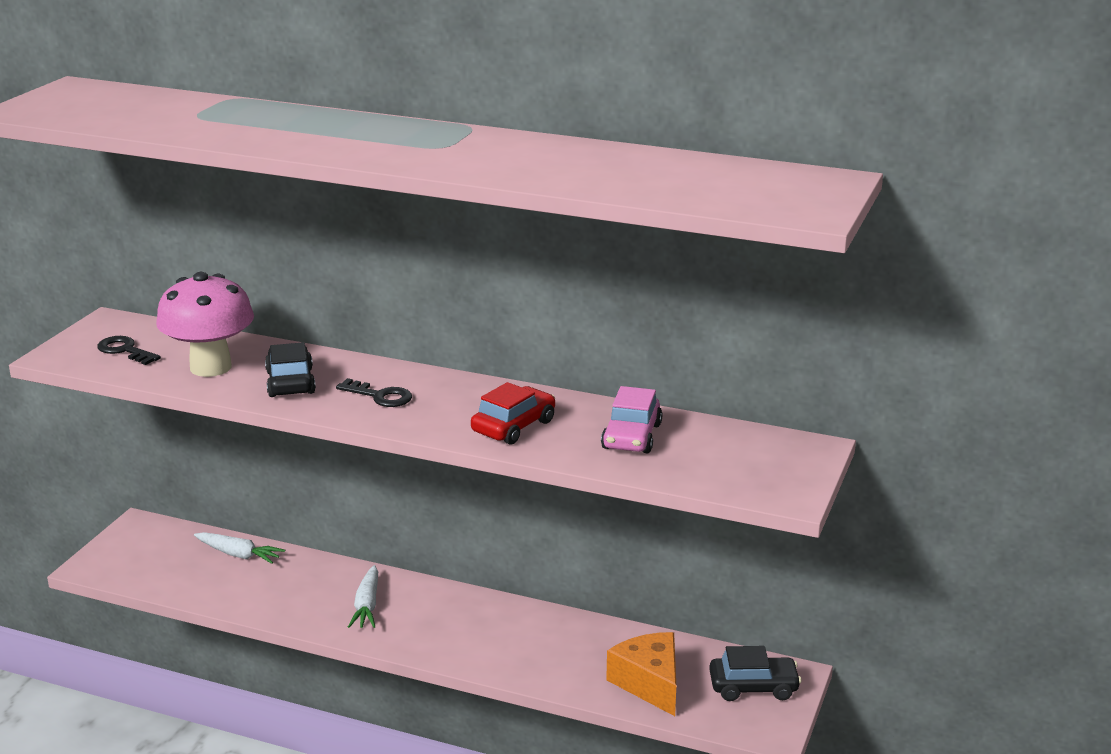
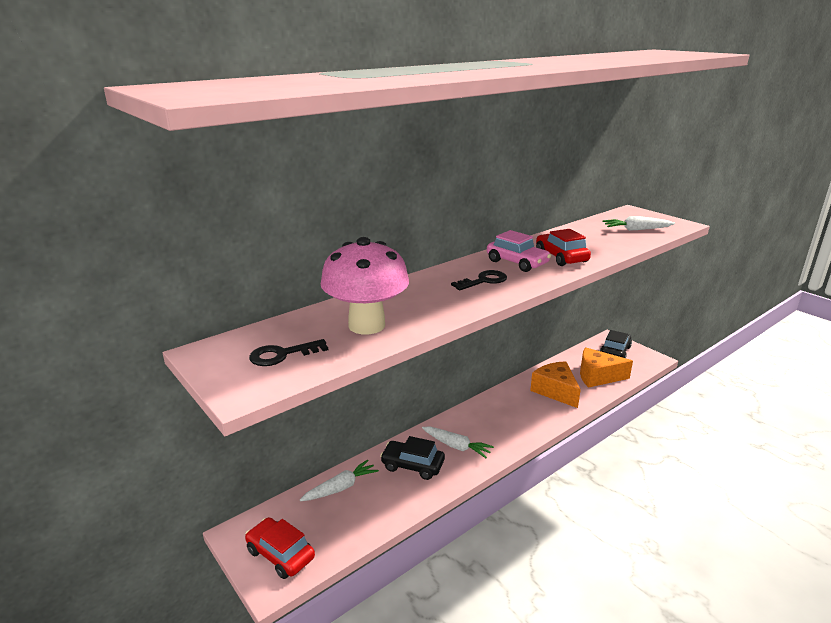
camera: 60 degrees left, 0 degrees up
black car [265,342,316,397] -> black car moved to [380,436,445,480]
pink car [601,386,662,454] -> pink car moved to [487,230,551,272]
none -> red car [245,517,315,579]
none -> orange cheese [530,361,581,408]
none -> white carrot [602,216,675,231]

